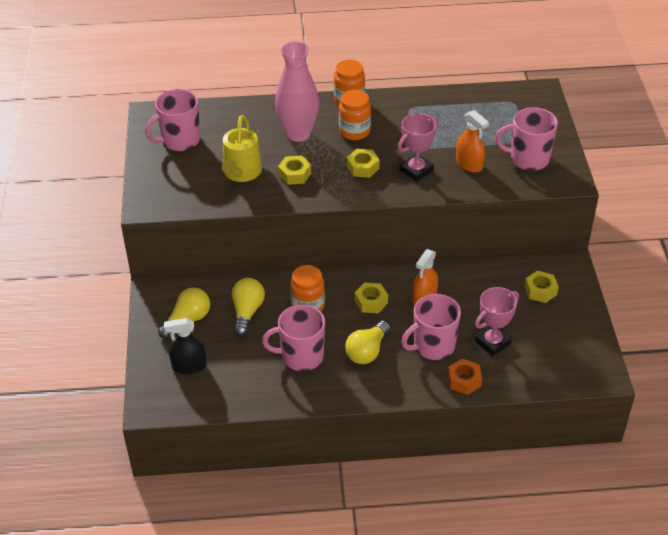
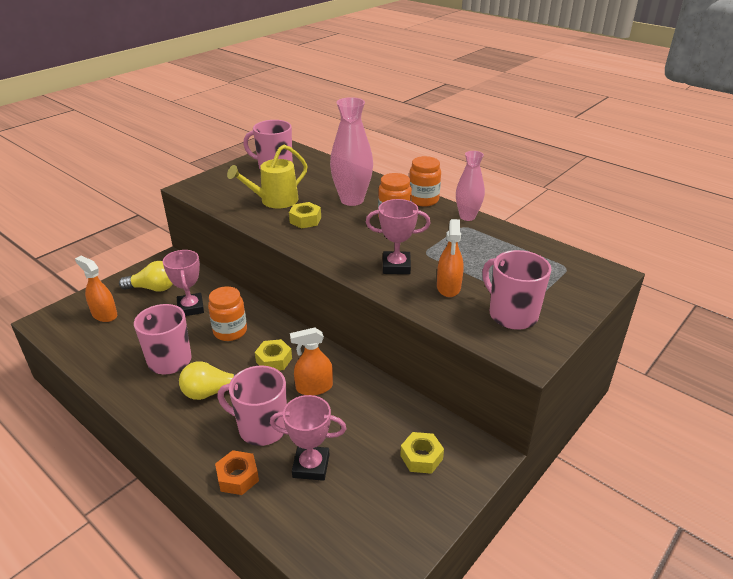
camera: 45 degrees right, 10 degrees down
black spray bottle [164,318,207,374] -> orange spray bottle [75,256,117,322]
yellow light bulb [232,278,265,336] -> pink trophy [163,250,204,316]
yellow nut [347,149,380,178] -> none
none -> pink vase [456,151,485,221]

